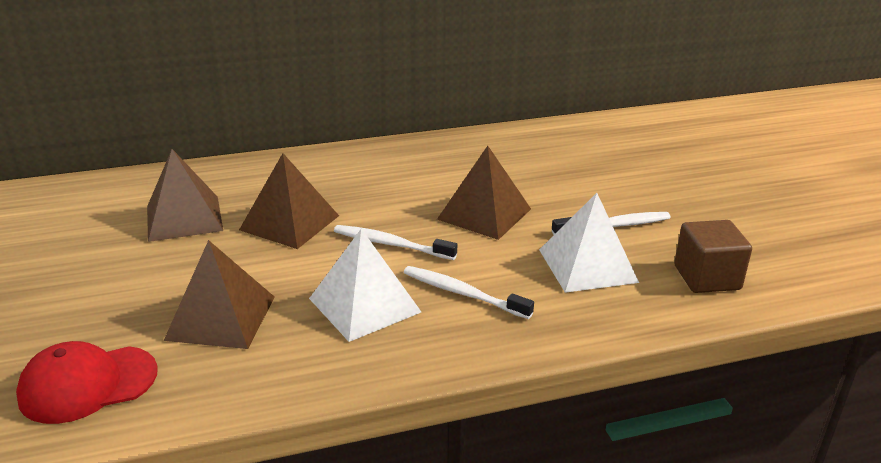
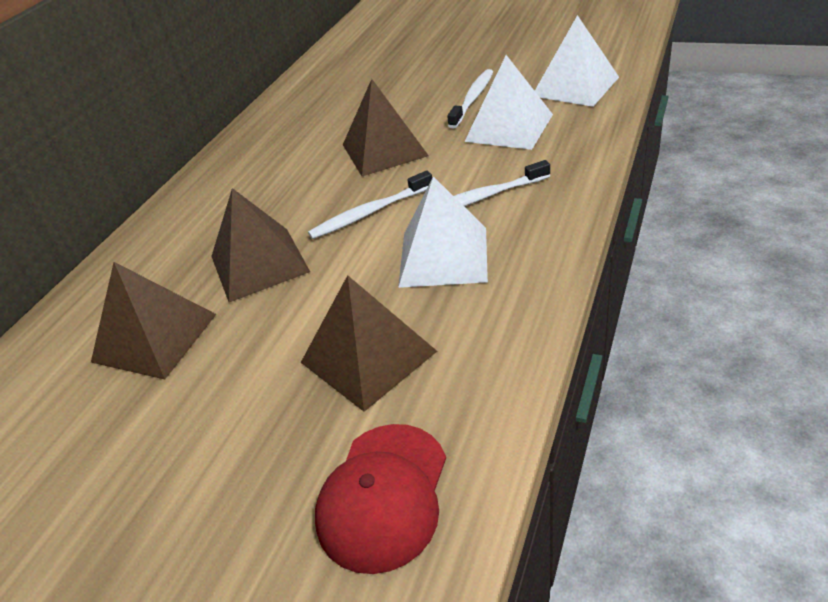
camera: 45 degrees left, 10 degrees up
brown cube [674,220,752,293] -> white pyramid [535,15,619,107]

